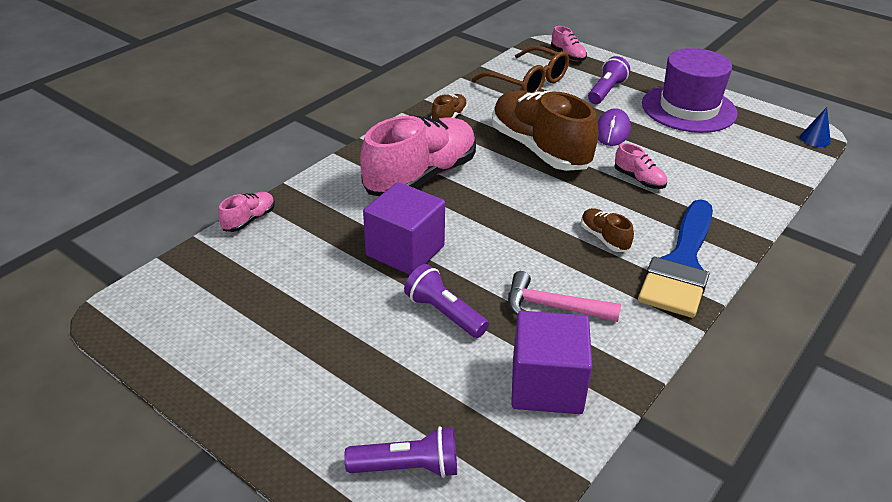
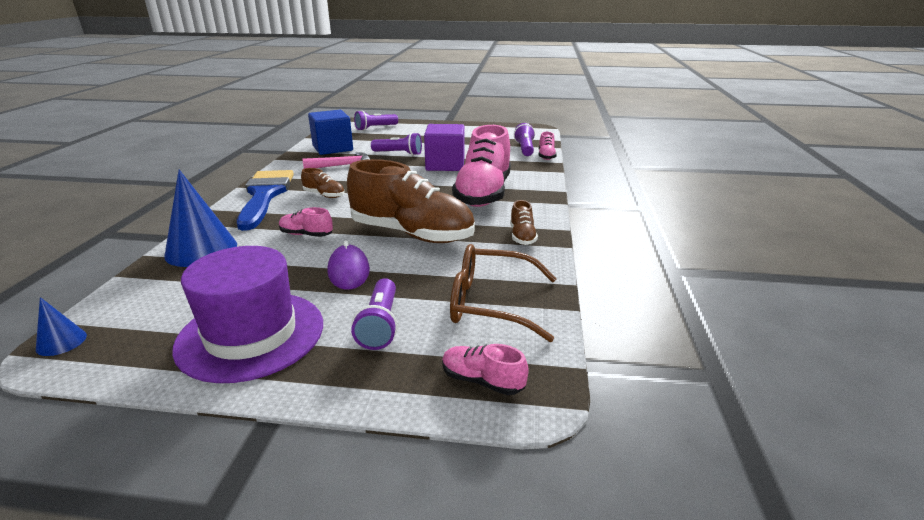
camera: 150 degrees right, 10 degrees down
purple cube [511,311,592,414] -> blue cube [308,110,353,155]
none -> blue cone [164,170,237,267]
none -> purple flashlight [514,123,535,156]

